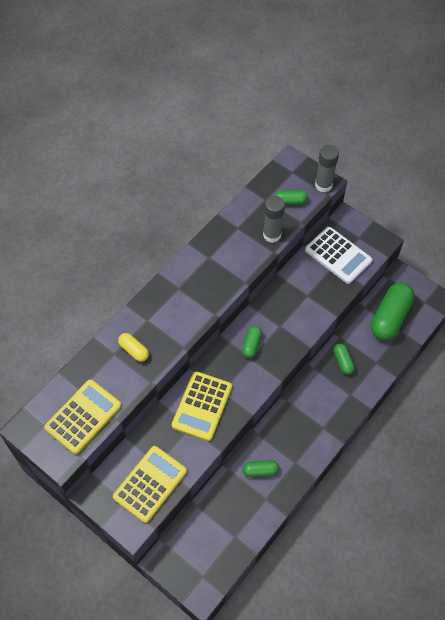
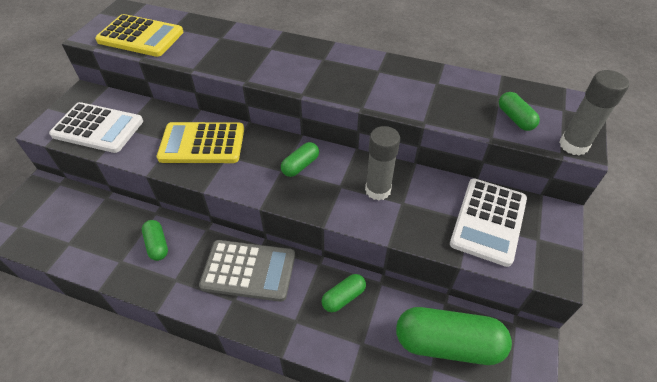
camera: 70 degrees right, 10 degrees down
yellow calculator [113,446,187,523] -> white calculator [49,102,143,153]
yellow capsule [118,333,149,362] -> none
green capsule [242,326,262,358] -> green capsule turned 45 degrees counterclockwise [281,142,319,177]
grey glue stick [263,196,285,243] -> grey glue stick moved to [365,126,400,201]
none -> grey calculator [199,240,295,302]

